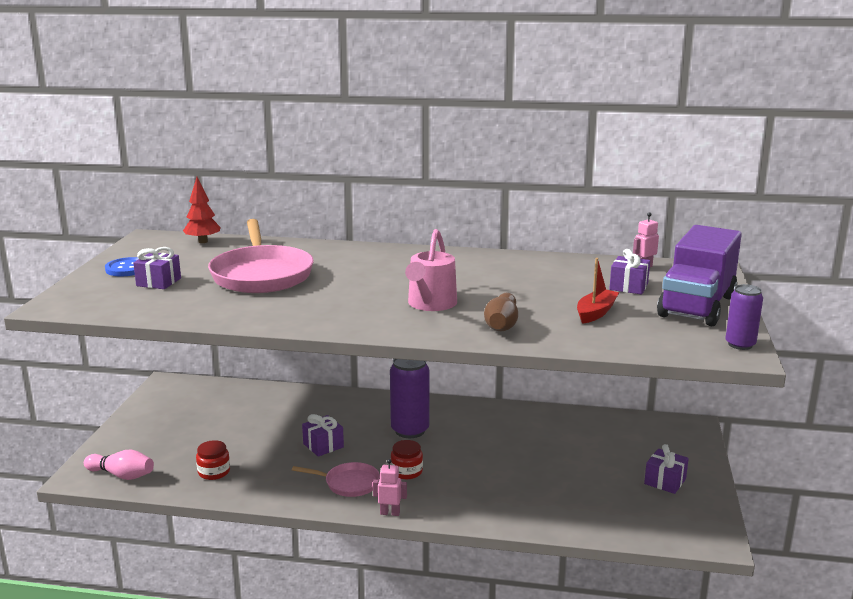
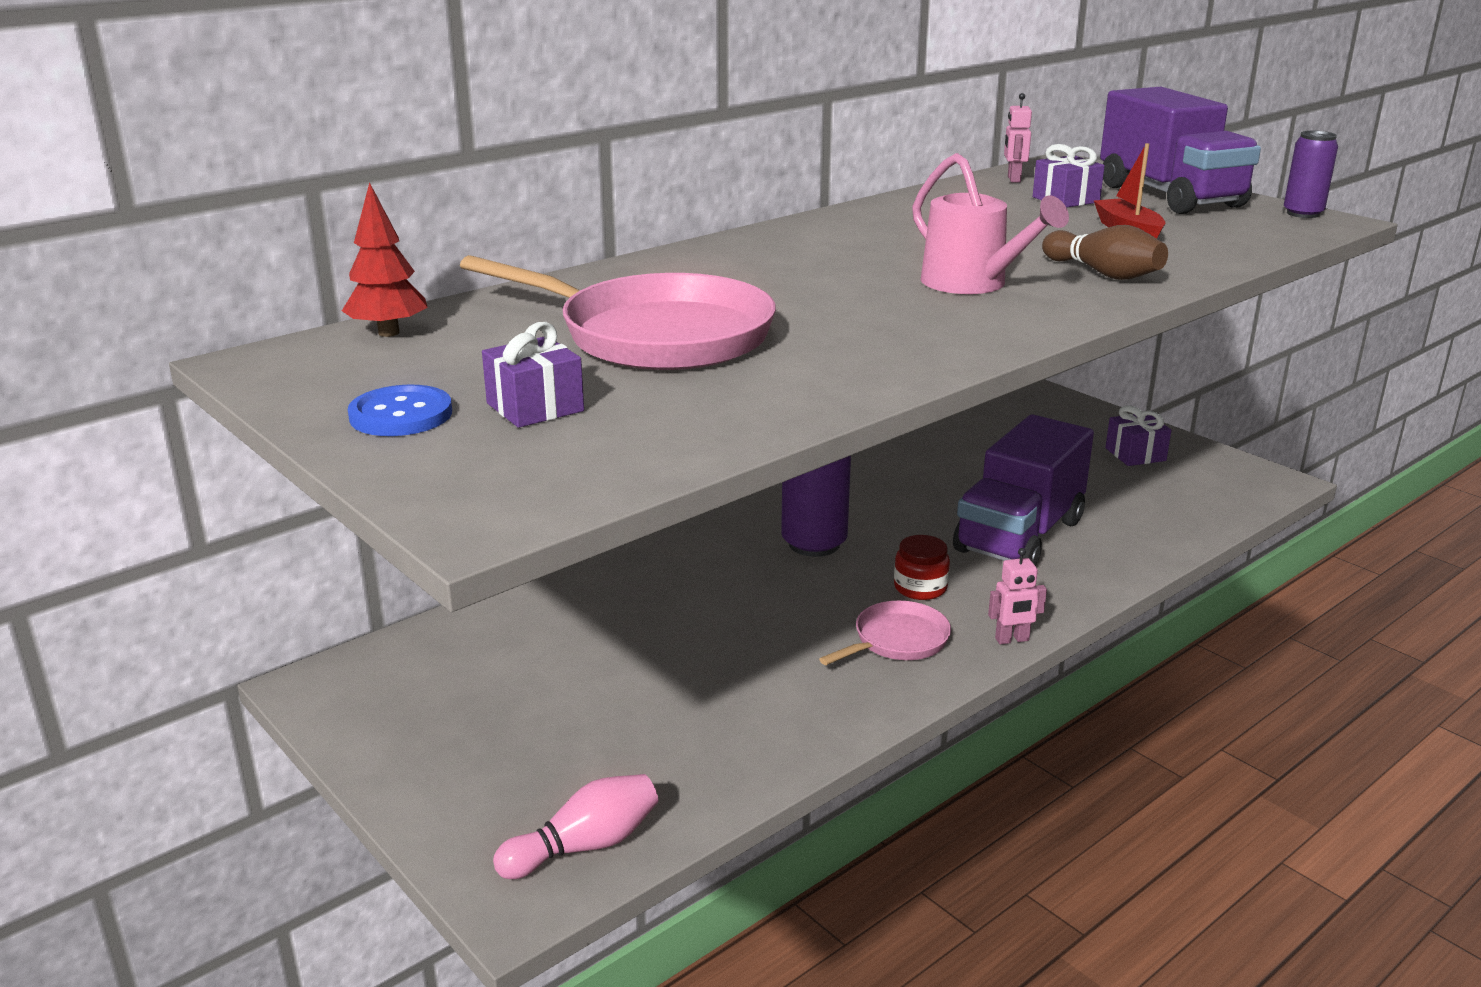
camera: 50 degrees left, 5 degrees up
red jar [196,440,230,480] -> none
purple gift [302,414,344,457] -> none
pink robot [373,459,407,516] -> pink robot turned 150 degrees counterclockwise [988,548,1047,645]
none -> purple truck [953,414,1094,566]

